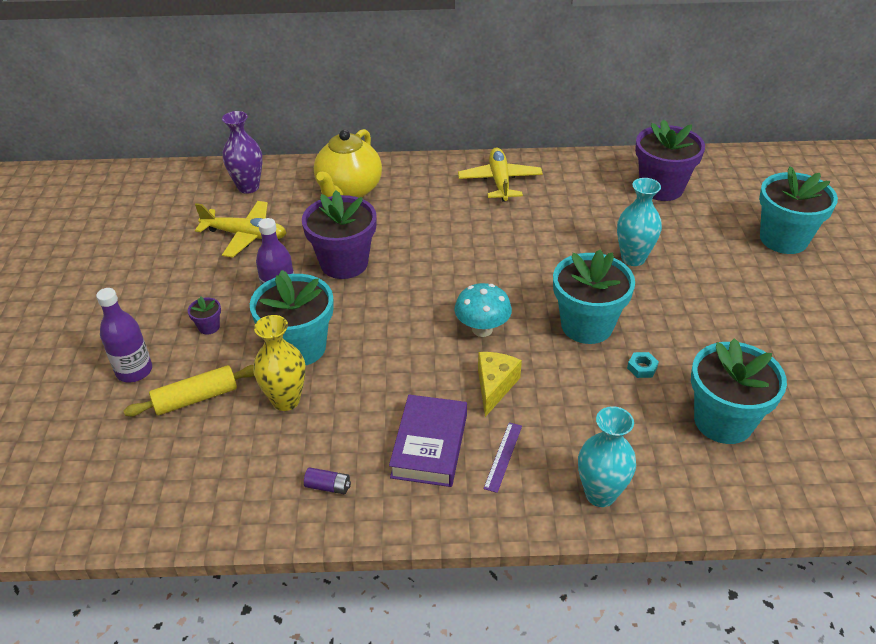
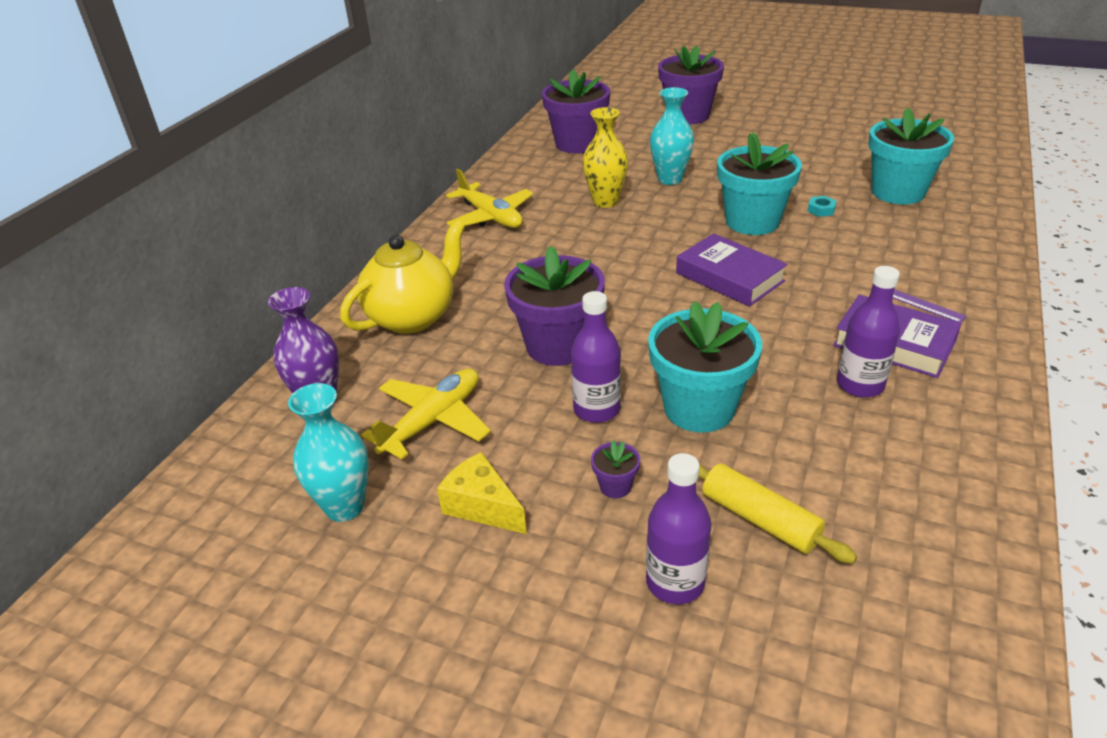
camera: 65 degrees left, 5 degrees down
yellow rolling pin [123,365,254,416] -> yellow rolling pin turned 45 degrees counterclockwise [699,463,857,564]
yellow vase [253,315,306,411] -> yellow vase moved to [583,107,628,208]
purple battery [304,467,351,494] -> none
yellow teapot [314,129,382,198] -> yellow teapot turned 90 degrees counterclockwise [340,220,465,334]
turquoise mushroom [455,283,512,337] -> purple book [676,234,788,307]
yellow plane [458,148,543,201] -> yellow plane turned 150 degrees counterclockwise [446,169,534,228]
yellow cheese [478,352,522,417] -> yellow cheese moved to [437,452,527,534]
turquoise vase [578,406,636,507] -> turquoise vase moved to [288,383,369,522]
turquoise flower pot [759,166,838,254] -> purple flower pot [658,46,724,124]
none -> purple bottle [837,266,900,398]

